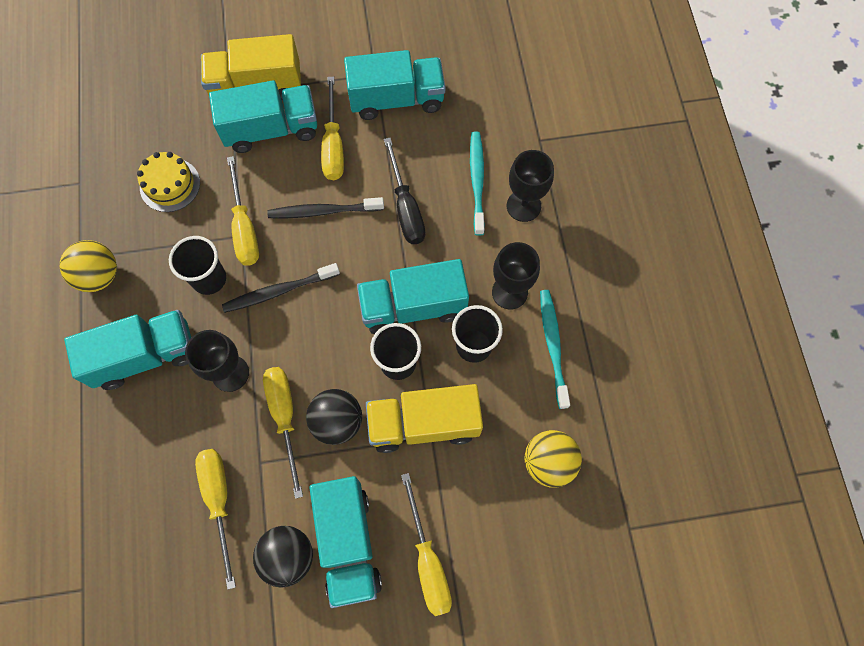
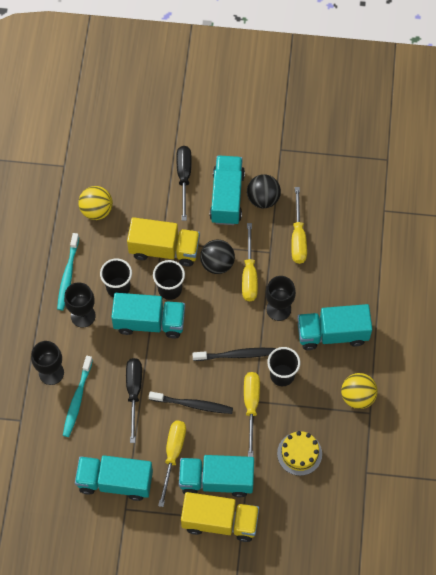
camera: 165 degrees left, 5 degrees down
yellow screwdriver [401,473,452,616] -> black screwdriver [176,146,192,221]

